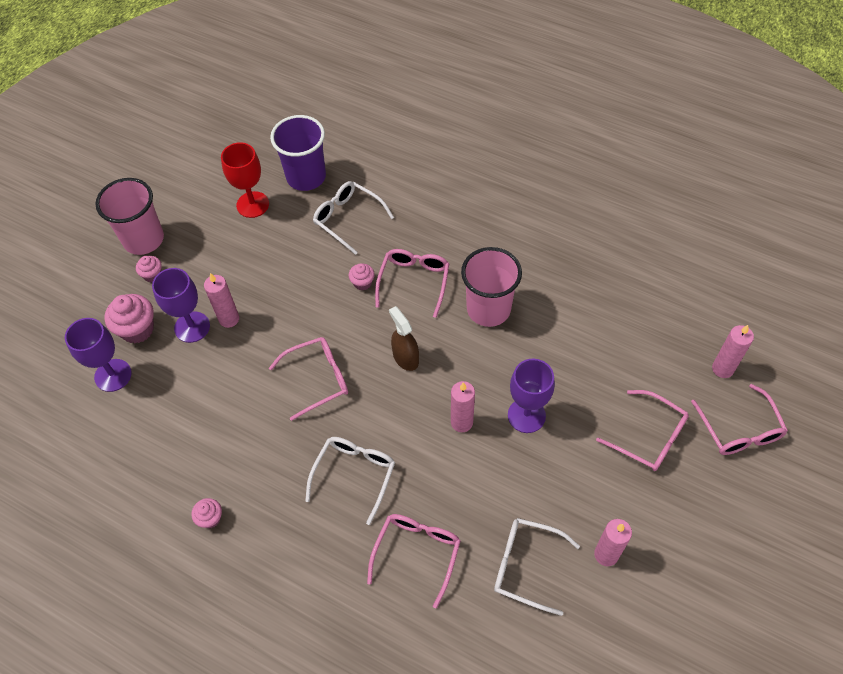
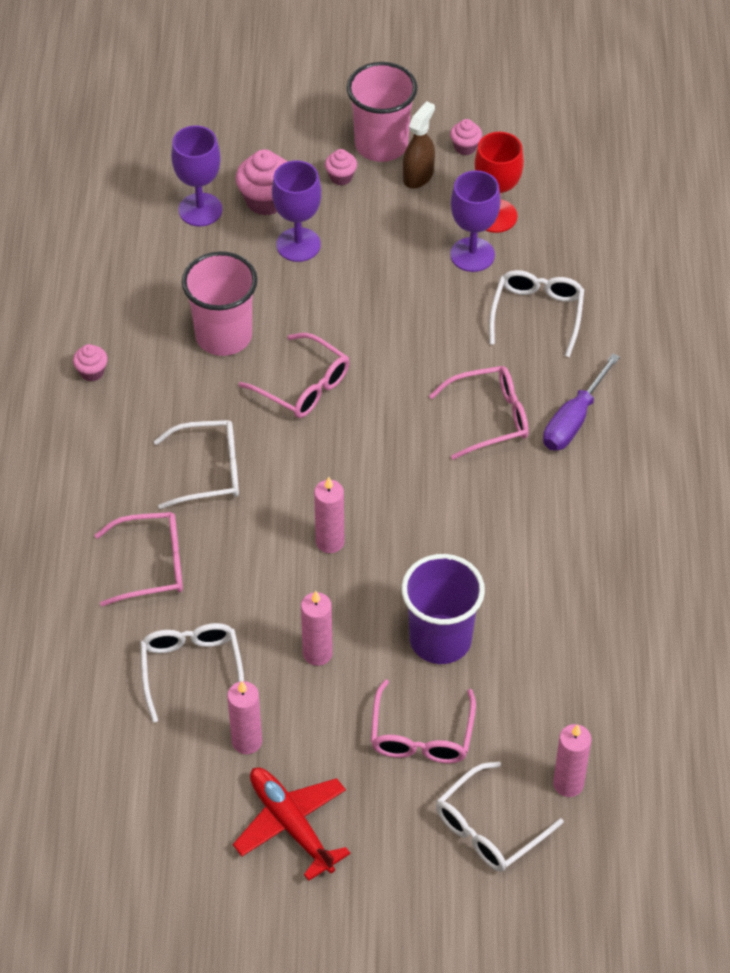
camera: 60 degrees right, 5 degrees down
pink candle [204,273,239,328] -> pink candle moved to [301,591,333,666]
purple cup [270,115,326,191] -> purple cup moved to [401,554,485,664]
pink cupcake [348,263,375,291] -> pink cupcake moved to [450,119,482,155]
brown spray bottle [389,306,419,371] -> brown spray bottle moved to [403,101,435,188]
pink cup [461,247,522,327] -> pink cup moved to [182,251,258,356]
purple goblet [508,359,555,433] -> purple goblet moved to [450,170,501,272]
pink glasses [691,384,788,455] -> white glasses [436,762,563,872]
none -> red plane [233,767,351,881]
none -> purple screwdriver [543,353,620,451]

